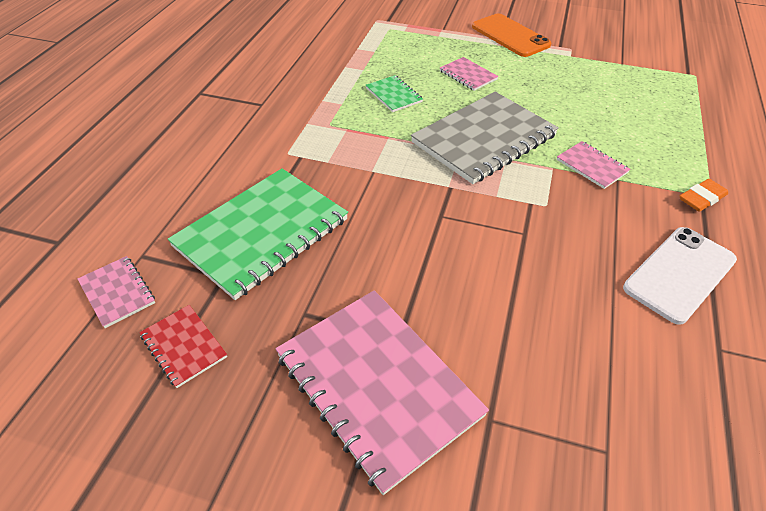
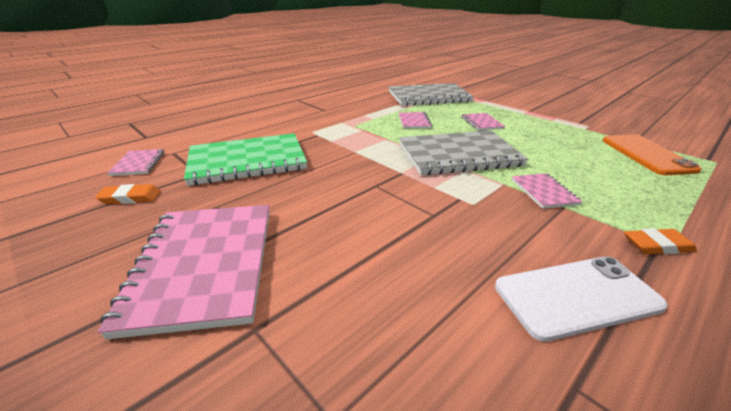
camera: 30 degrees right, 15 degrees down
red notebook [139,305,227,388] -> orange eraser [95,184,161,204]
green notebook [366,75,423,112] -> pink notebook [399,112,432,129]
orange phone [472,14,551,57] -> orange phone moved to [603,135,701,175]
none -> grey notebook [389,83,474,106]

